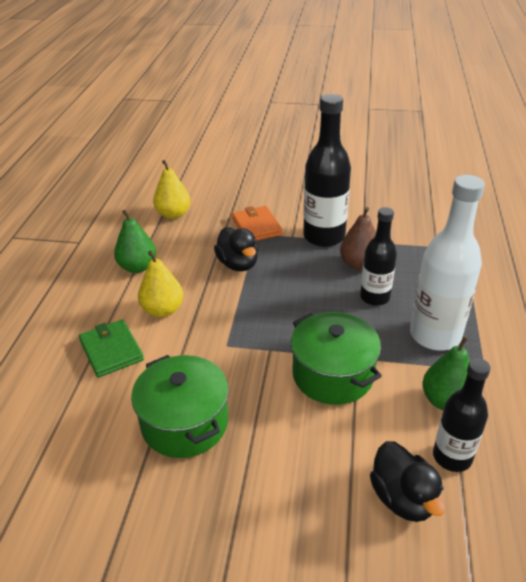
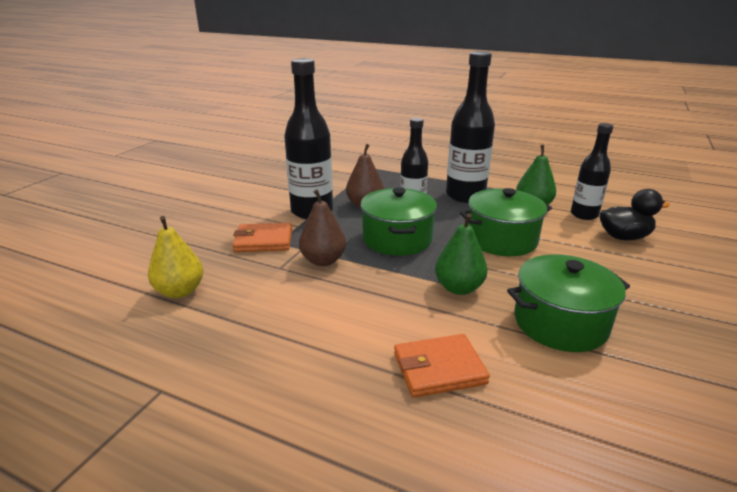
camera: 75 degrees left, 10 degrees down
green wallet [79,319,144,378] -> orange wallet [394,334,490,398]
green pear [114,210,156,273] -> green pear moved to [435,213,487,295]
yellow pear [138,251,183,317] -> none
black duck [214,227,258,271] -> brown pear [299,190,346,266]
white bottle [410,175,485,350] -> black bottle [446,51,495,203]
none -> green pot [360,188,437,256]

